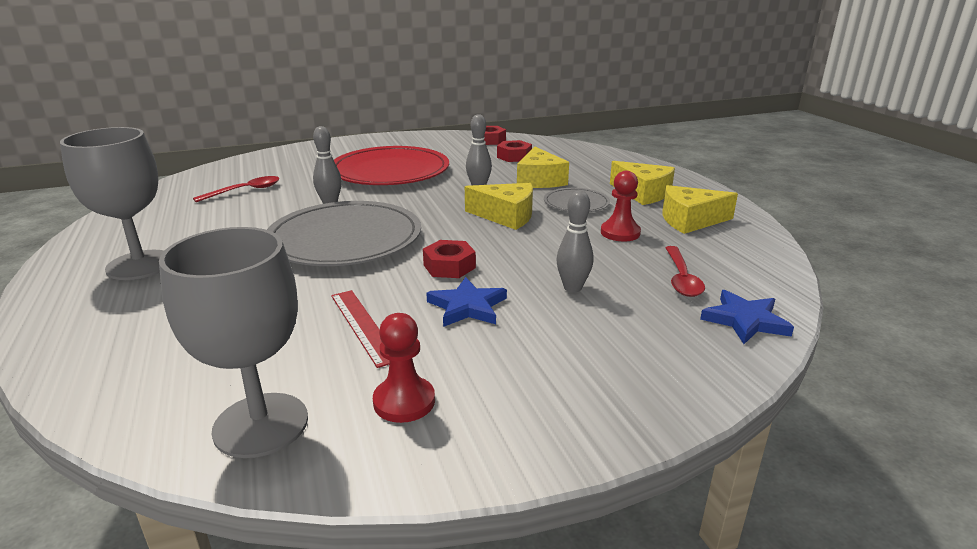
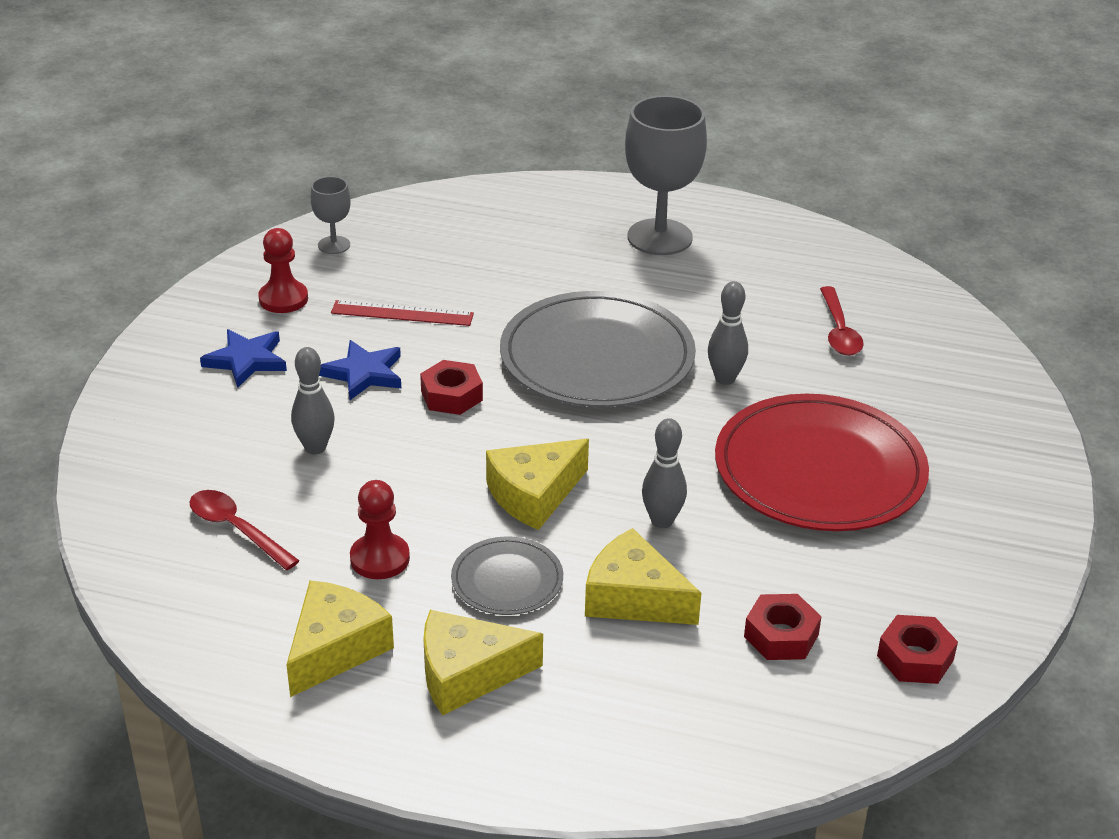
camera: 125 degrees right, 10 degrees up
grey goblet [159,227,308,458] -> grey goblet [311,176,351,254], size x0.49
blue star [700,290,794,344] -> blue star moved to [200,329,287,388]

